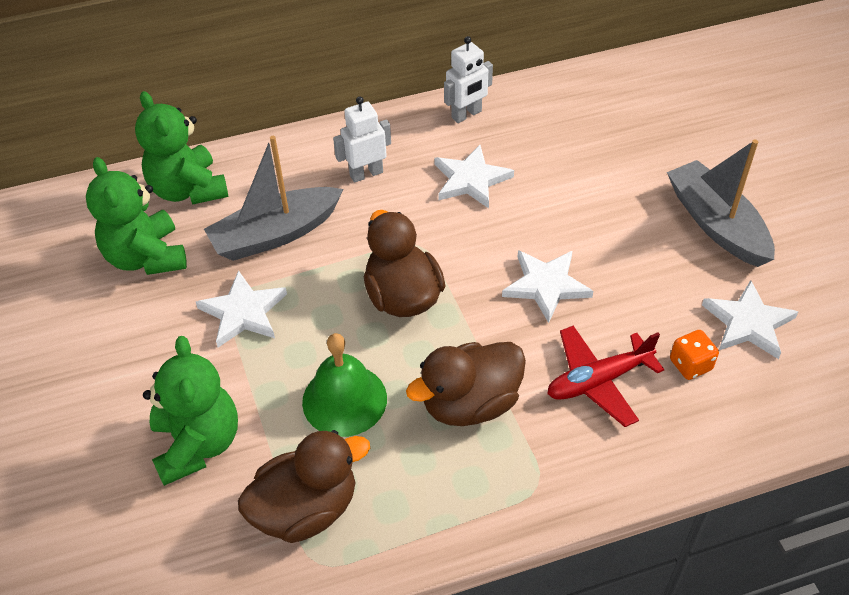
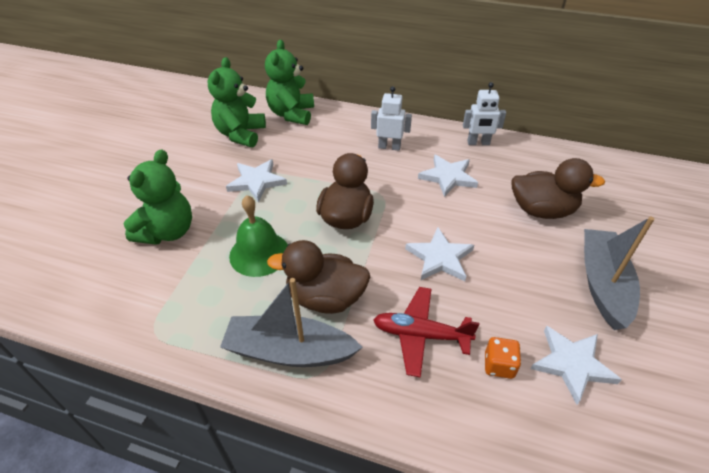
camera: 35 degrees right, 5 degrees down
grey boat [204,136,343,261] -> grey boat moved to [220,278,363,367]
brown duck [238,430,370,543] -> brown duck moved to [511,158,605,219]

